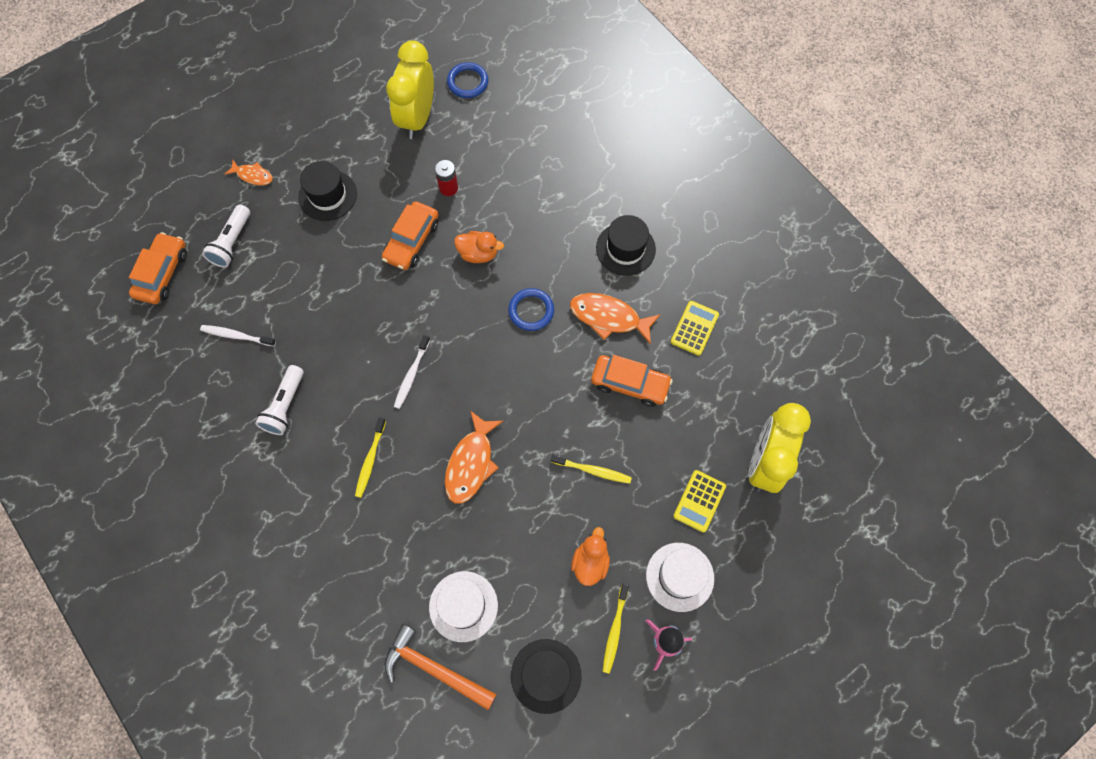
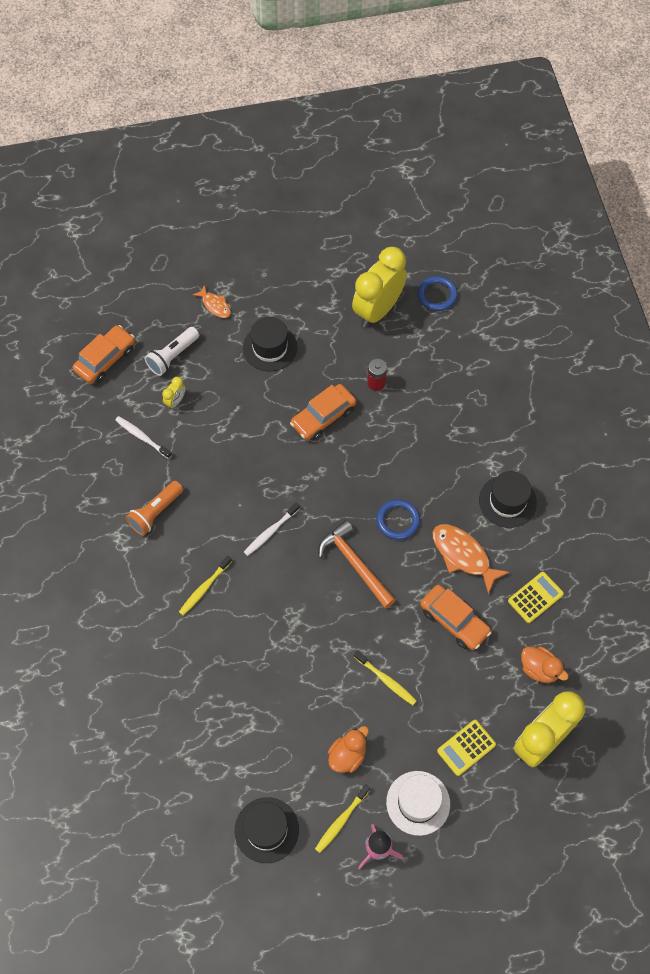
camera: 25 degrees right, 5 degrees down
white flashlight [255,365,304,435] -> orange flashlight [126,481,183,536]
orange hammer [384,624,496,710] -> orange hammer moved to [318,520,396,609]
white hat [429,571,498,642] -> none
orange fish [445,411,503,504] -> none
orange duck [454,231,504,263] -> orange duck moved to [521,647,569,683]
none -> yellow clock [162,377,186,410]

